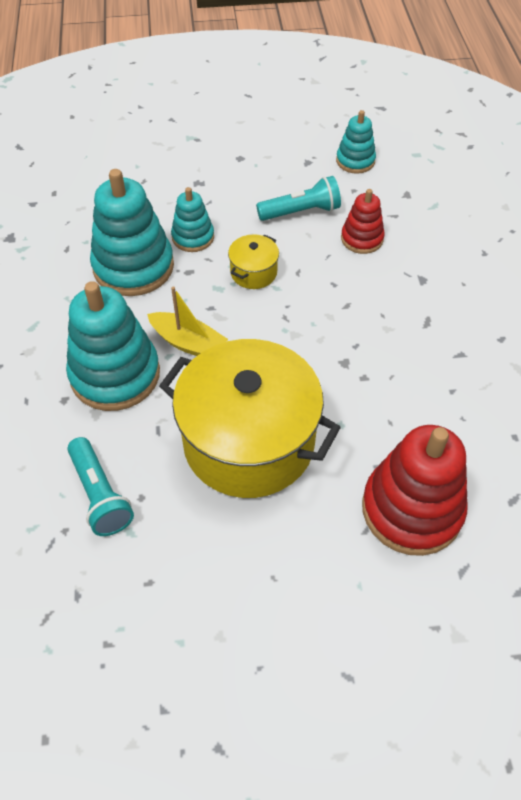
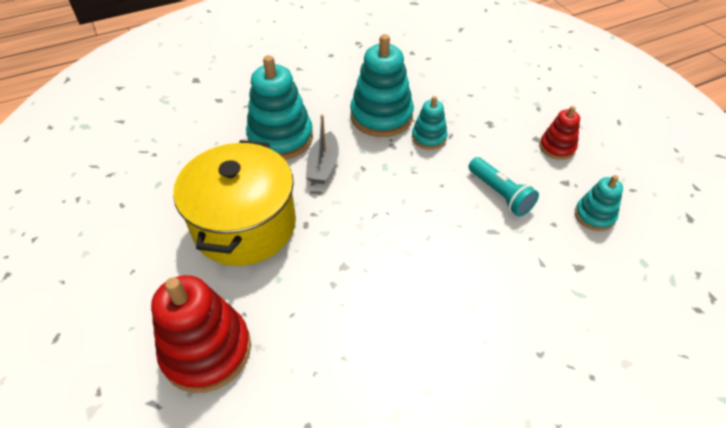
camera: 70 degrees right, 5 degrees down
turquoise flashlight [67,437,134,536] -> none
yellow boat [147,286,228,356] -> grey boat [306,114,339,184]
yellow pot [228,234,279,289] -> none
red stacking toy [341,189,385,254] -> red stacking toy moved to [540,106,580,160]

